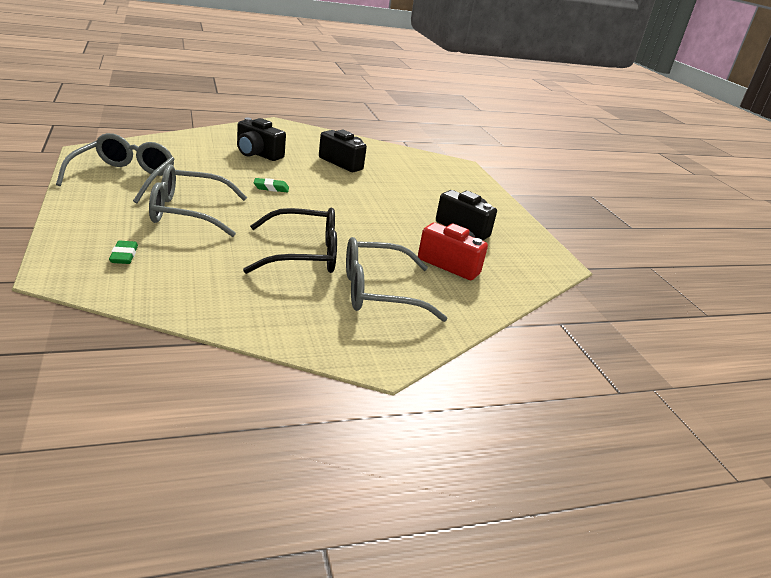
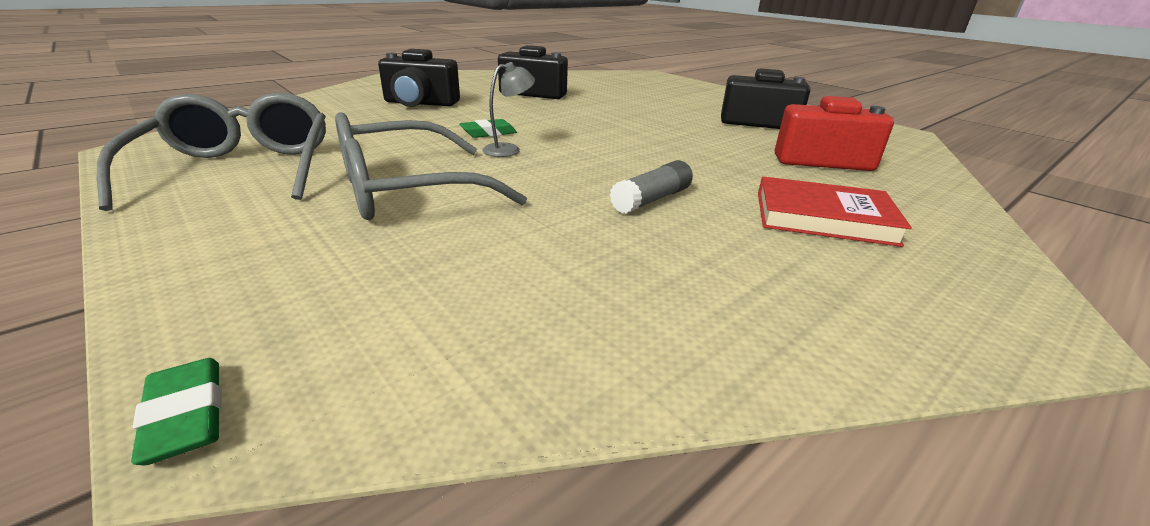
camera: 20 degrees left, 0 degrees up
green eraser [109,240,138,264] -> green eraser moved to [131,358,222,466]
black glasses [243,208,337,274] -> grey glue stick [610,160,693,214]
grey glasses [346,237,448,322] -> red book [758,176,912,247]
none -> grey lamp [482,62,535,157]

